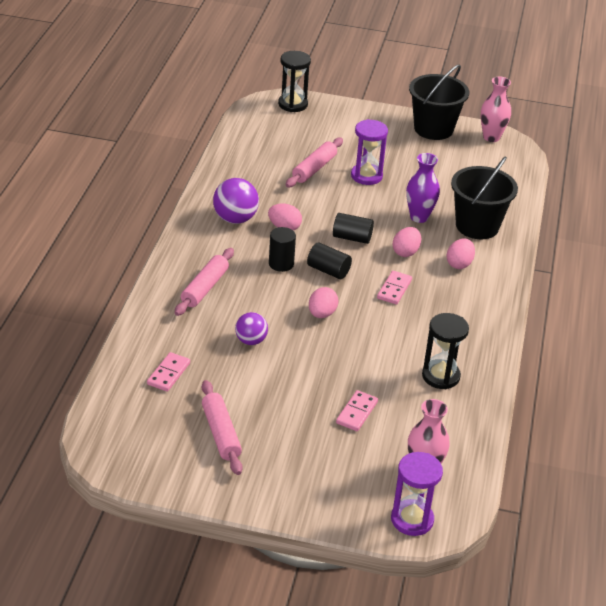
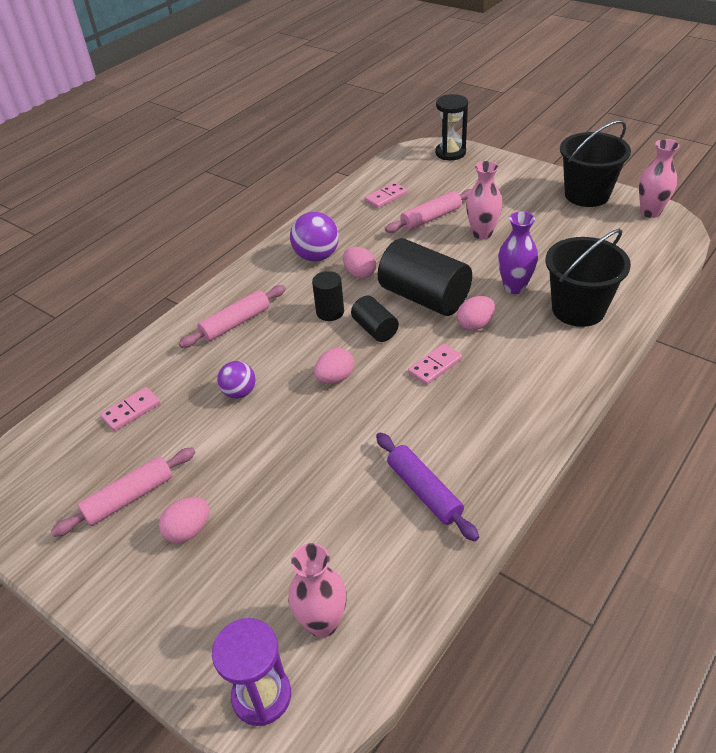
camera: 30 degrees right, 5 degrees up
pink rolling pin [202,380,243,475] -> pink rolling pin turned 45 degrees clockwise [51,448,195,537]
black cylinder [333,213,374,244] -> black cylinder [378,238,472,316], size x1.90
pink domino [336,390,378,431] -> pink domino moved to [365,182,408,208]
purple hourglass [351,119,388,185] -> pink vase [466,161,503,239]
black hourglass [422,313,469,389] -> purple rolling pin [376,432,479,541]
pink egg [447,238,475,269] -> pink egg moved to [159,497,209,543]

